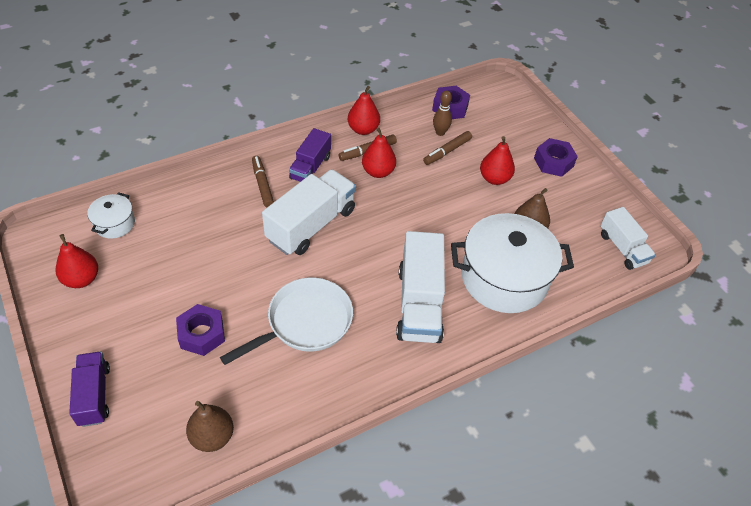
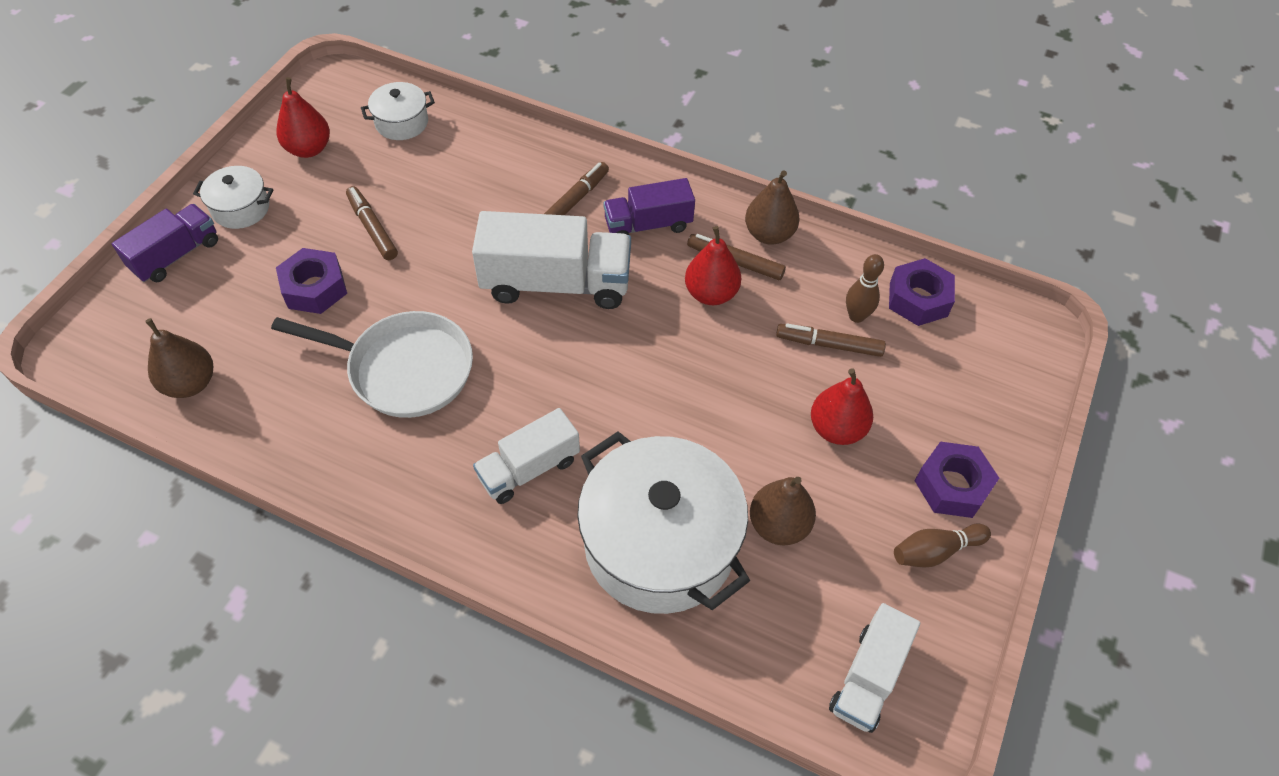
camera: 55 degrees right, 5 degrees up
red pear [348,86,380,135] -> brown pear [745,171,800,245]
white truck [396,231,445,343] -> white truck [473,408,580,504], size x0.61
none -> white pot [193,166,273,229]
none -> brown marker [346,186,398,260]
none -> brown bowling pin [894,524,991,567]

